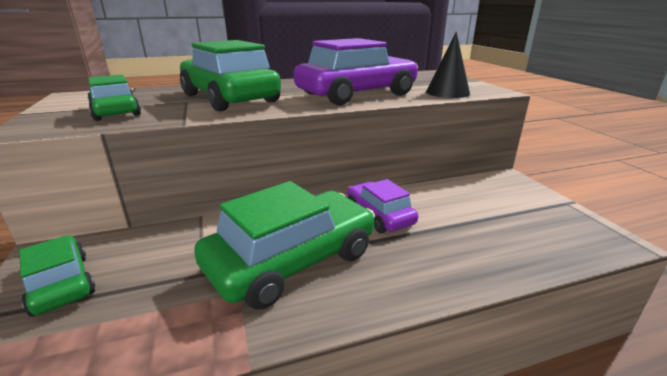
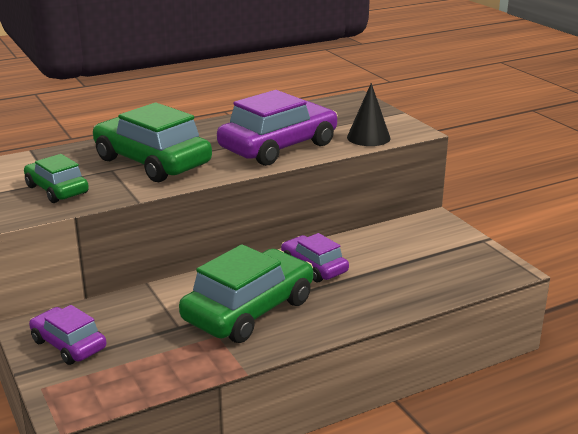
camera: 10 degrees left, 0 degrees up
green car [19,235,95,317] -> purple car [29,305,106,365]

